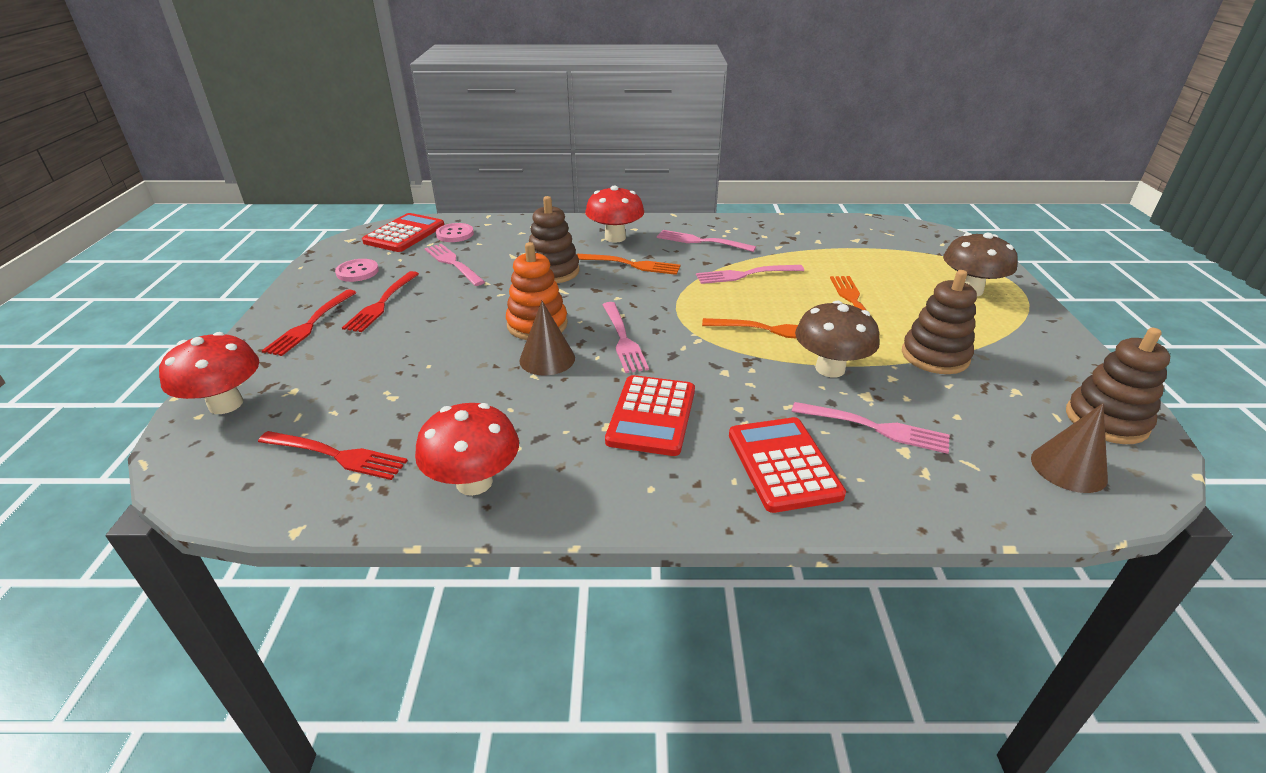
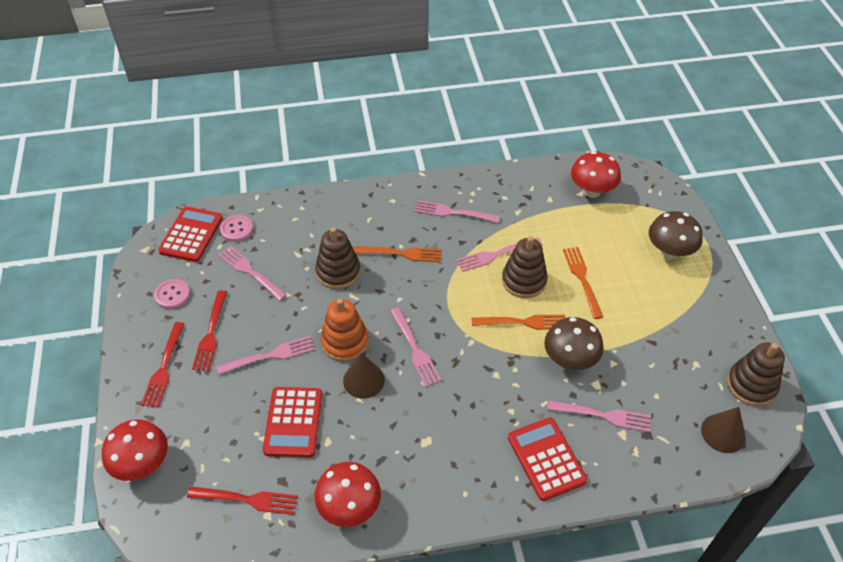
camera: 10 degrees left, 15 degrees up
red mushroom [585,186,644,243] -> red mushroom moved to [571,151,621,198]
red calculator [605,375,695,456] -> red calculator moved to [263,387,322,457]
brown stacking toy [902,270,977,374] -> brown stacking toy moved to [502,236,548,298]
none -> pink fork [216,336,315,375]

